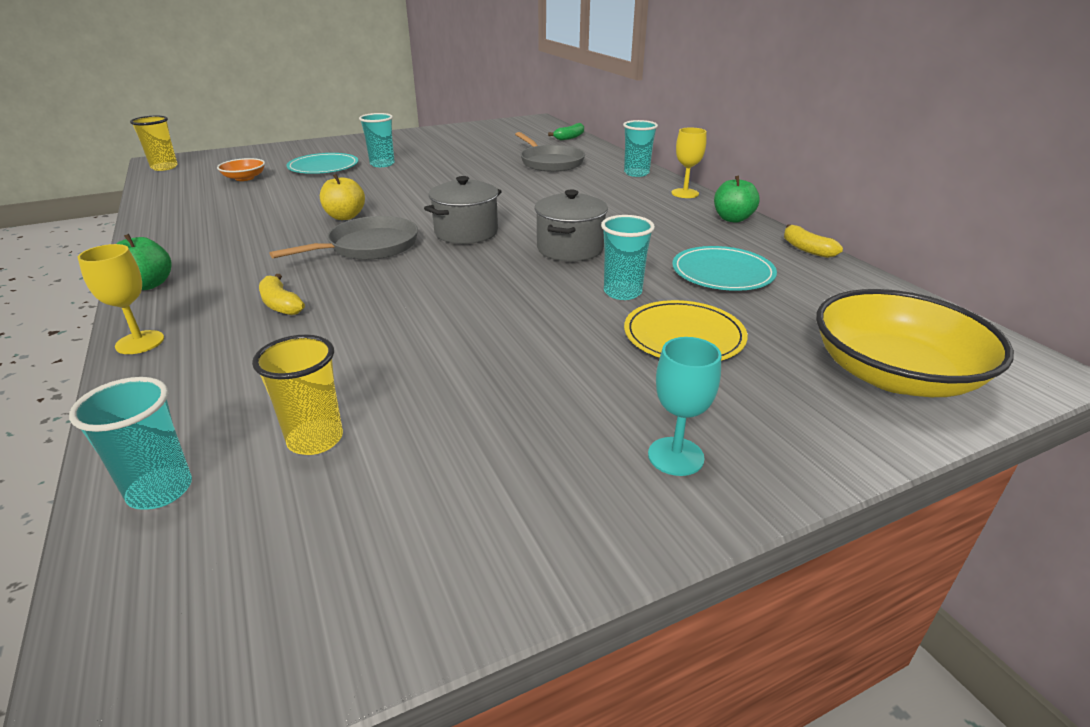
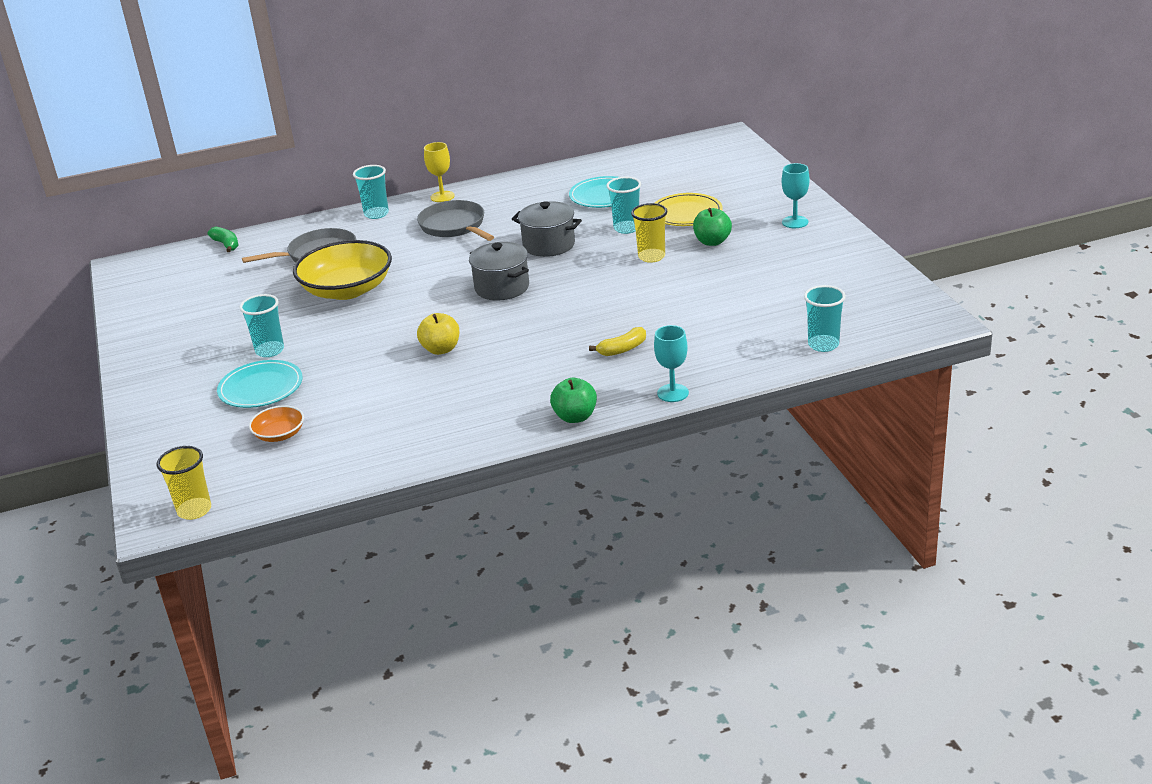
camera: 80 degrees left, 0 degrees up
yellow goblet [78,244,164,354] -> turquoise goblet [654,325,689,402]
yellow cup [252,335,343,455] -> yellow cup moved to [631,203,667,263]
grey pan [269,216,418,260] -> grey pan moved to [417,200,494,241]
green apple [714,176,760,223] -> green apple moved to [693,208,732,246]
yellow banana [784,224,843,258] -> none
yellow bowl [816,289,1014,397] -> yellow bowl moved to [293,240,392,300]

